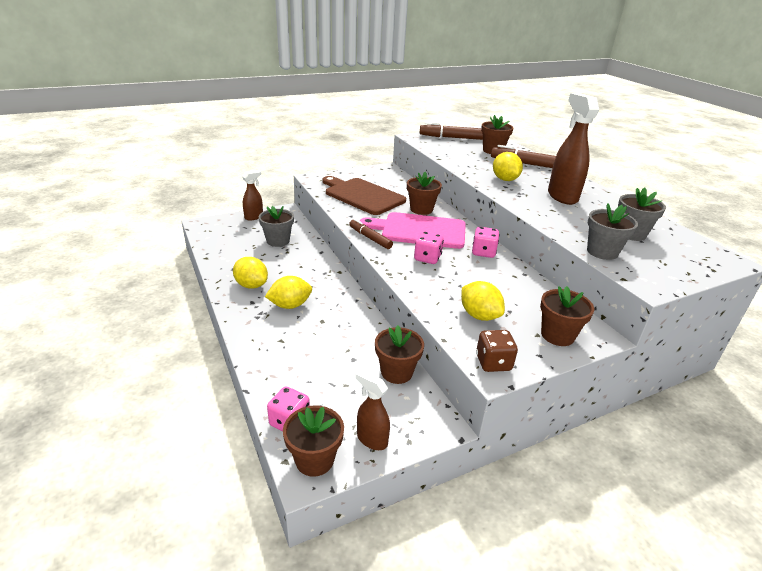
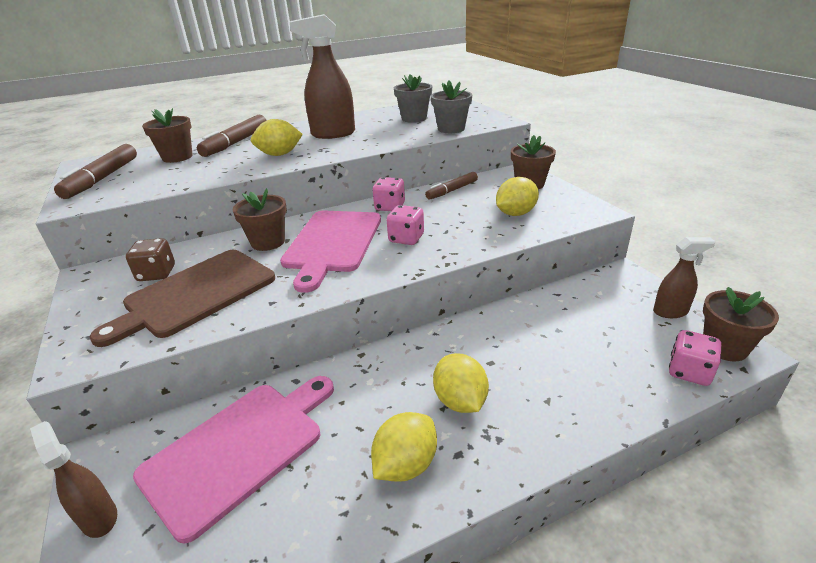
camera: 85 degrees left, 0 degrees up
grey flower pot [259,206,294,247] -> pink cutting board [133,376,334,543]
brown marker [349,219,393,249] -> brown marker moved to [425,172,478,199]
brown spray bottle [356,370,390,450] -> brown spray bottle turned 135 degrees counterclockwise [653,237,716,318]
brown flower pot [375,325,424,384] -> none
brown dice [476,330,518,372] -> brown dice moved to [126,238,175,281]

